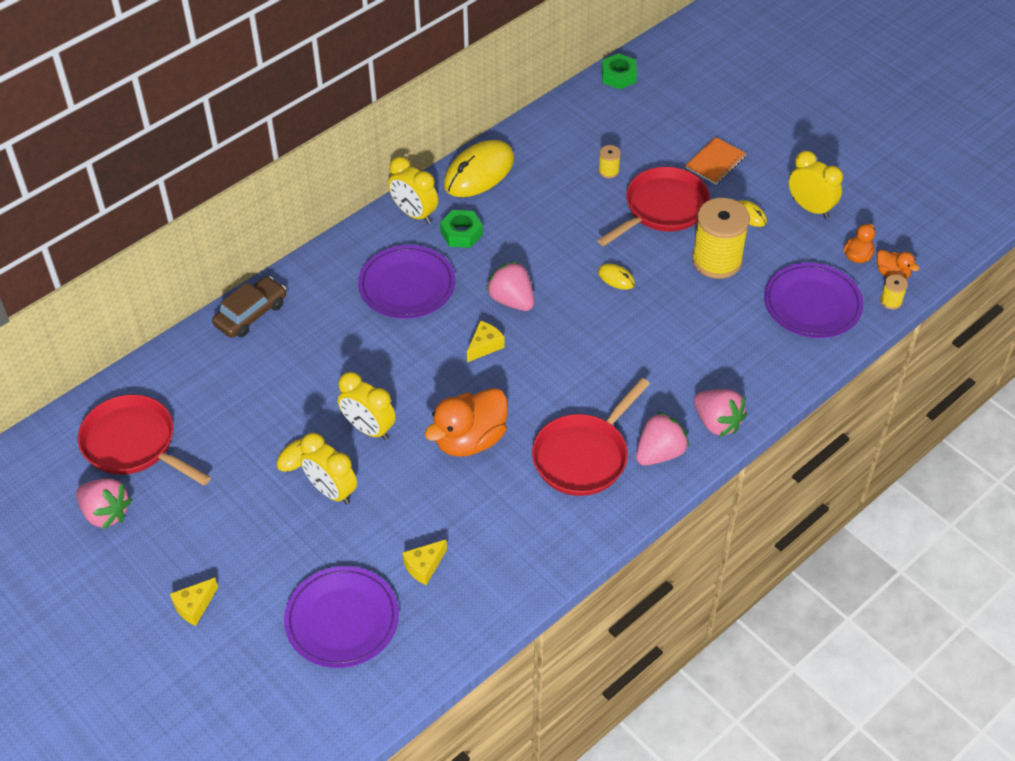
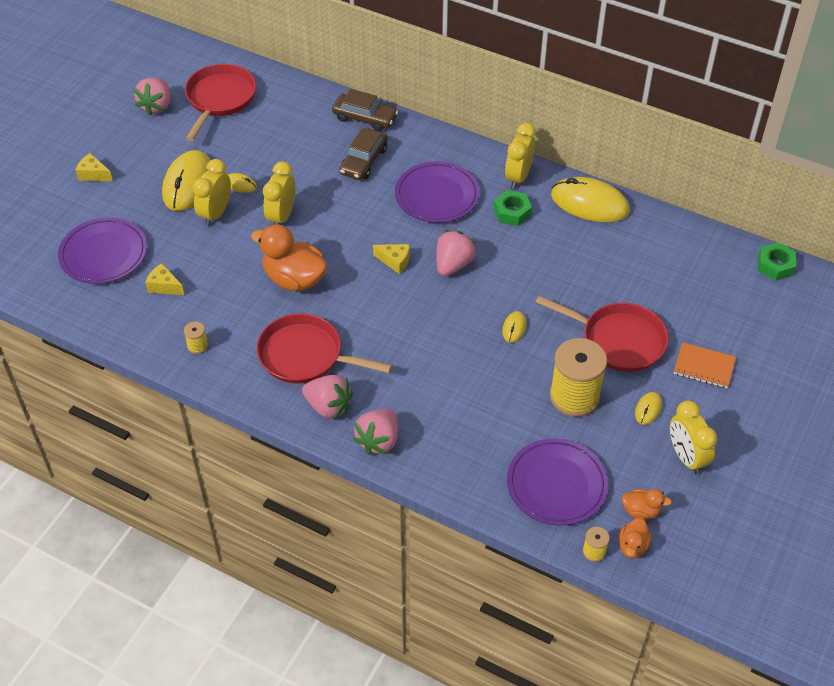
camera: 70 degrees right, 0 degrees up
yellow spool [599,145,621,178] -> yellow spool moved to [184,321,208,354]
yellow clock [789,151,843,218] -> yellow clock turned 135 degrees clockwise [670,400,717,475]
none -> yellow mouse [162,150,211,211]
none -> brown car [339,128,388,180]

